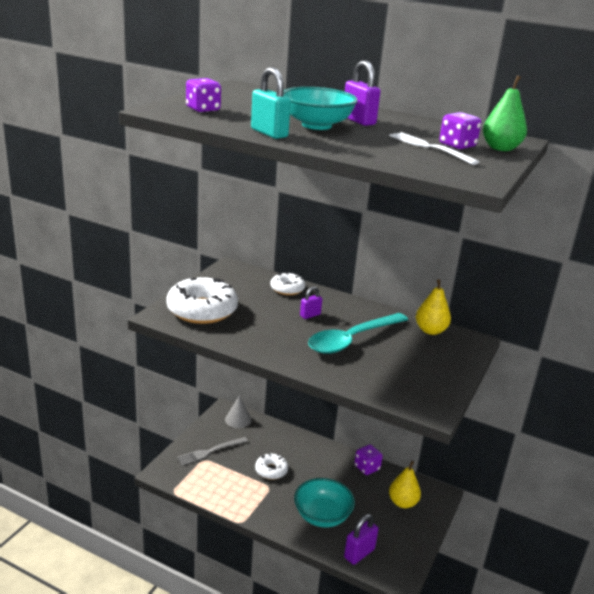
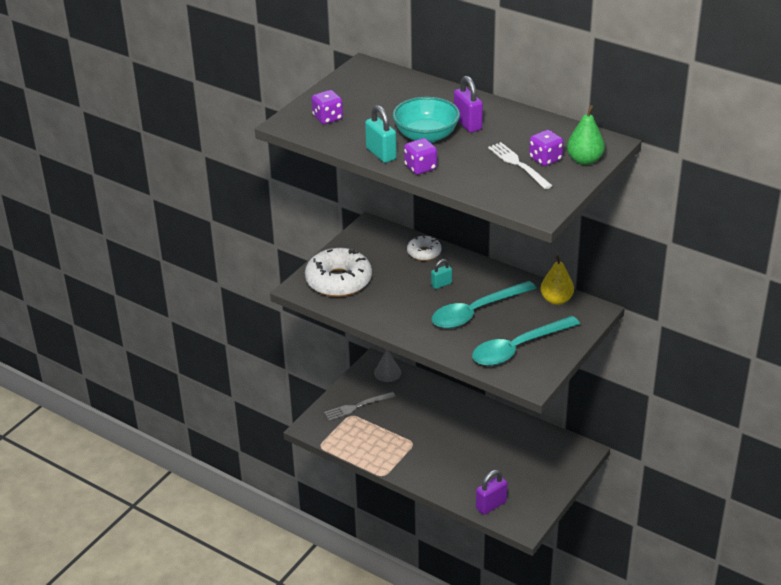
camera: 10 degrees right, 10 degrees up
white donut [255,453,288,480] -> none
turquoise bowl [294,478,355,528] -> none
purple padlock [300,287,322,319] -> turquoise padlock [431,259,452,289]
purple dice [354,444,383,475] -> purple dice moved to [404,138,437,175]
yellow pear [389,461,421,508] -> none
none -> turquoise spoon [472,316,580,366]

